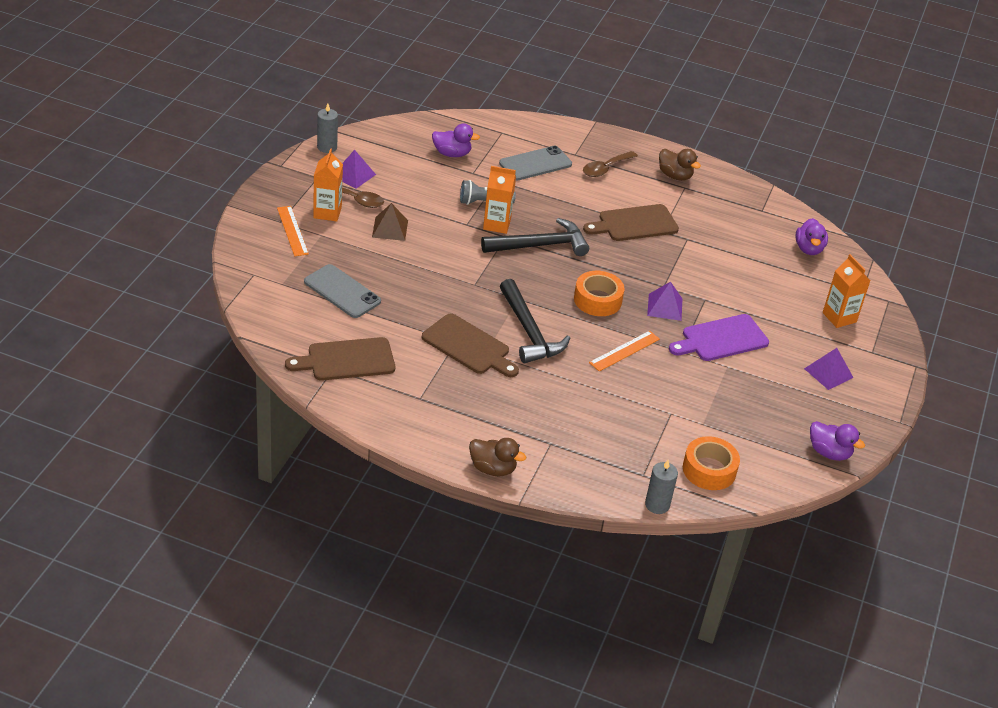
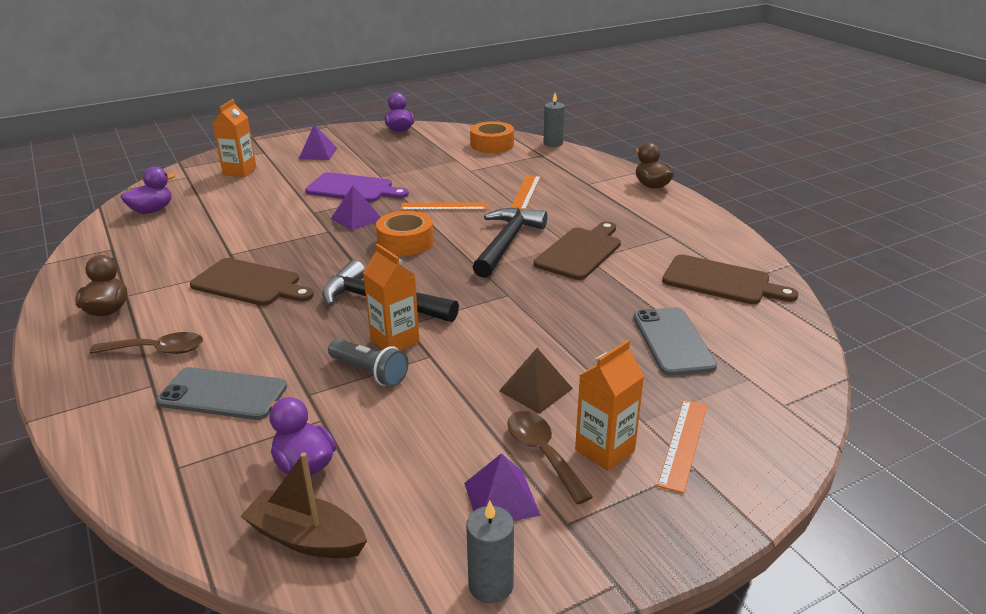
camera: 135 degrees left, 10 degrees down
brown cutting board [422,313,519,377] -> brown cutting board turned 45 degrees clockwise [534,222,621,280]
none -> brown boat [240,452,367,558]
none -> orange ruler [510,175,541,210]

